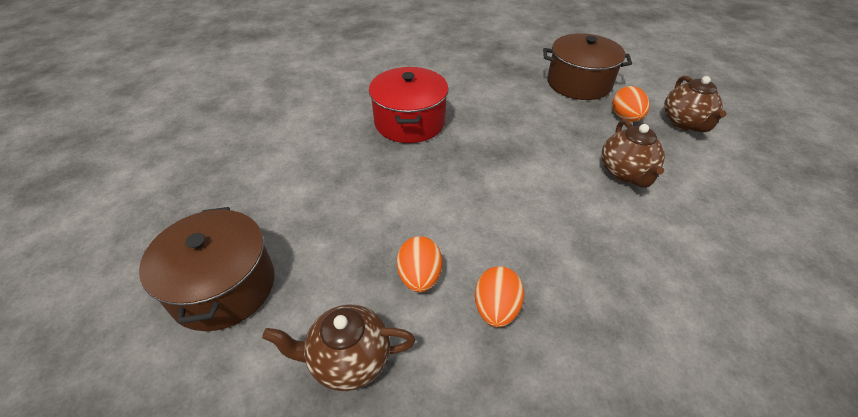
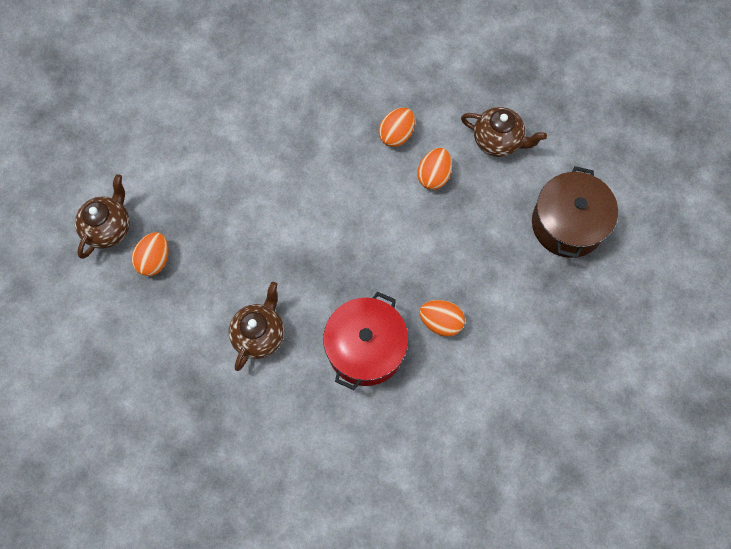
camera: 155 degrees left, 25 degrees up
brown pot [543,33,632,100] -> none
brown teapot [601,119,665,188] -> brown teapot moved to [228,282,284,371]
none -> orange egg [419,300,465,337]

